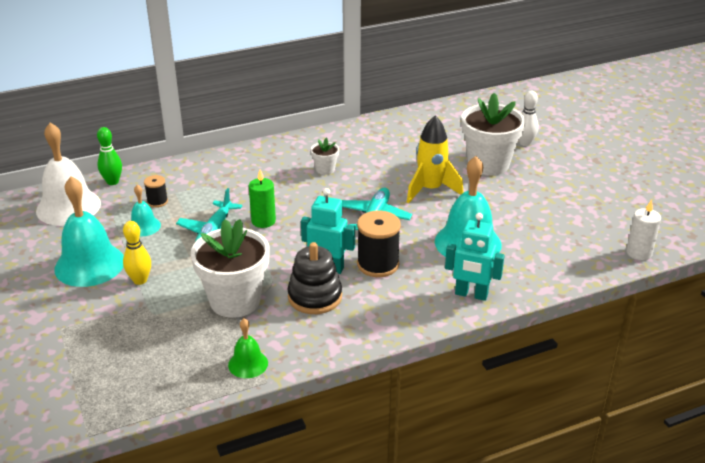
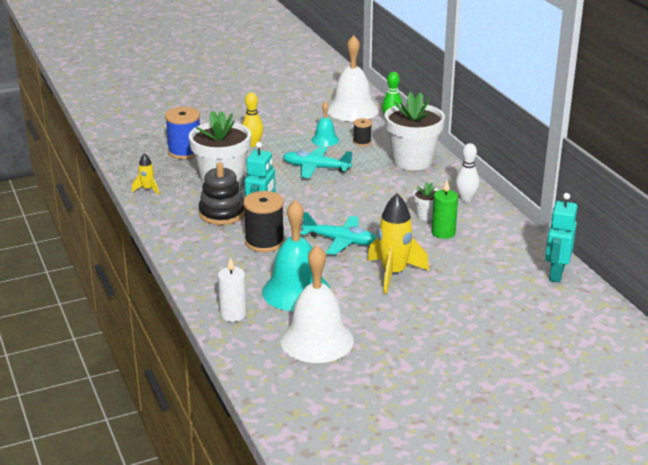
camera: 90 degrees right, 5 degrees down
turquoise bell [54,176,124,287] -> none
green bell [228,318,268,378] -> yellow rocket [132,153,159,195]
green candle [249,170,276,228] -> green candle moved to [432,180,458,239]
turquoise robot [445,213,505,301] -> turquoise robot moved to [545,193,577,282]
white flower pot [462,93,526,175] -> white flower pot moved to [385,92,445,170]
white bowling pin [519,91,539,146] -> white bowling pin moved to [456,143,479,202]
white candle [626,199,661,261] -> white candle moved to [218,257,247,322]
none -> blue spool [165,107,200,159]
none -> white bell [280,245,354,363]

